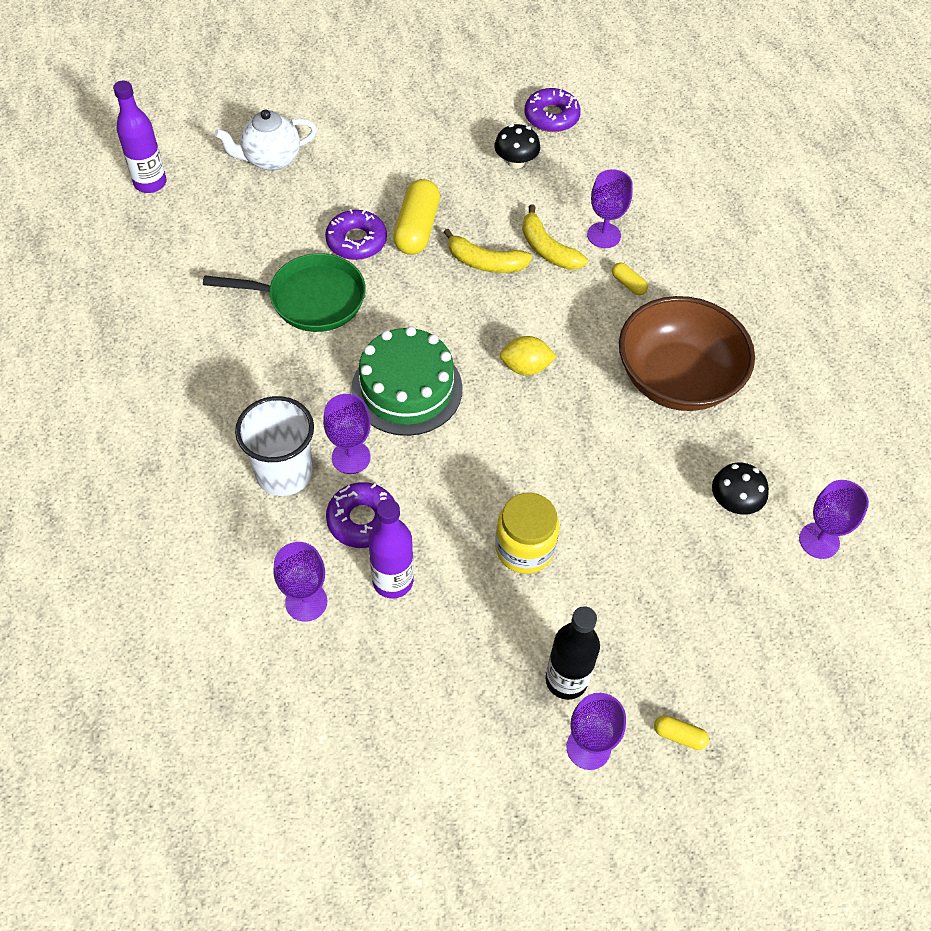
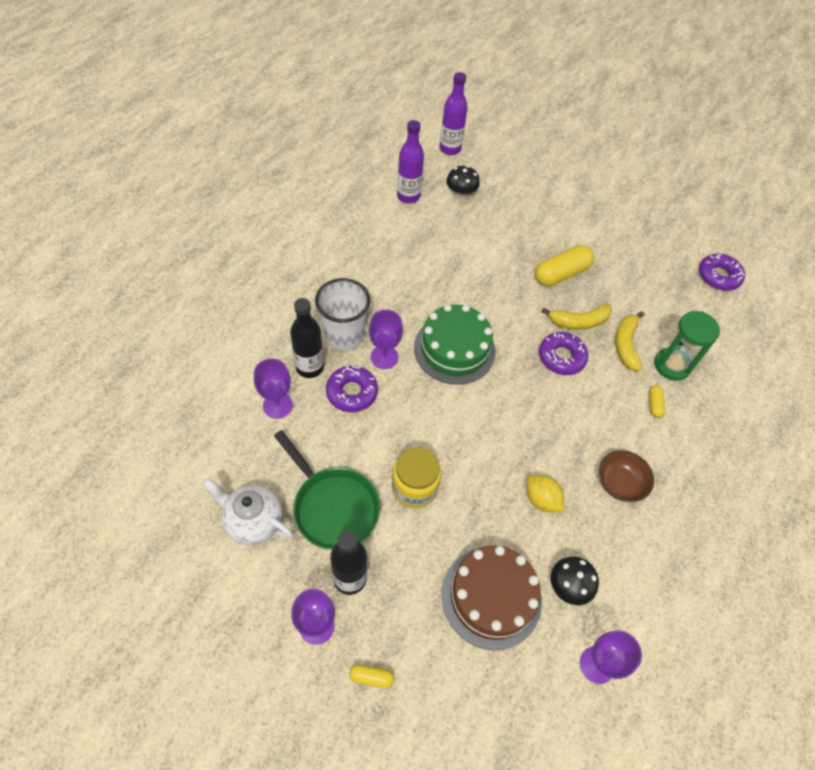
camera: 45 degrees right, 0 degrees up
green pan [203,253,366,332] -> green pan moved to [274,430,380,550]
white teapot [214,110,317,171] -> white teapot moved to [203,478,293,545]
purple donut [325,209,387,260] -> purple donut moved to [539,332,588,375]
purple bottle [368,499,414,599] -> purple bottle moved to [397,120,424,203]
yellow banana [444,229,532,273] -> yellow banana turned 75 degrees counterclockwise [541,304,612,330]
black mushroom [494,124,540,168] -> black mushroom moved to [446,166,480,198]
yellow lemon [500,336,557,375] -> yellow lemon moved to [526,475,564,512]
purple goblet [587,169,633,248] -> green hourglass [655,311,720,381]
brown bowl [619,296,755,411] -> brown bowl [599,450,654,502], size x0.50
yellow capsule [654,715,709,750] -> yellow capsule turned 60 degrees counterclockwise [349,664,394,688]
none -> black bottle [290,298,324,378]
none -> brown cake [442,546,542,650]

